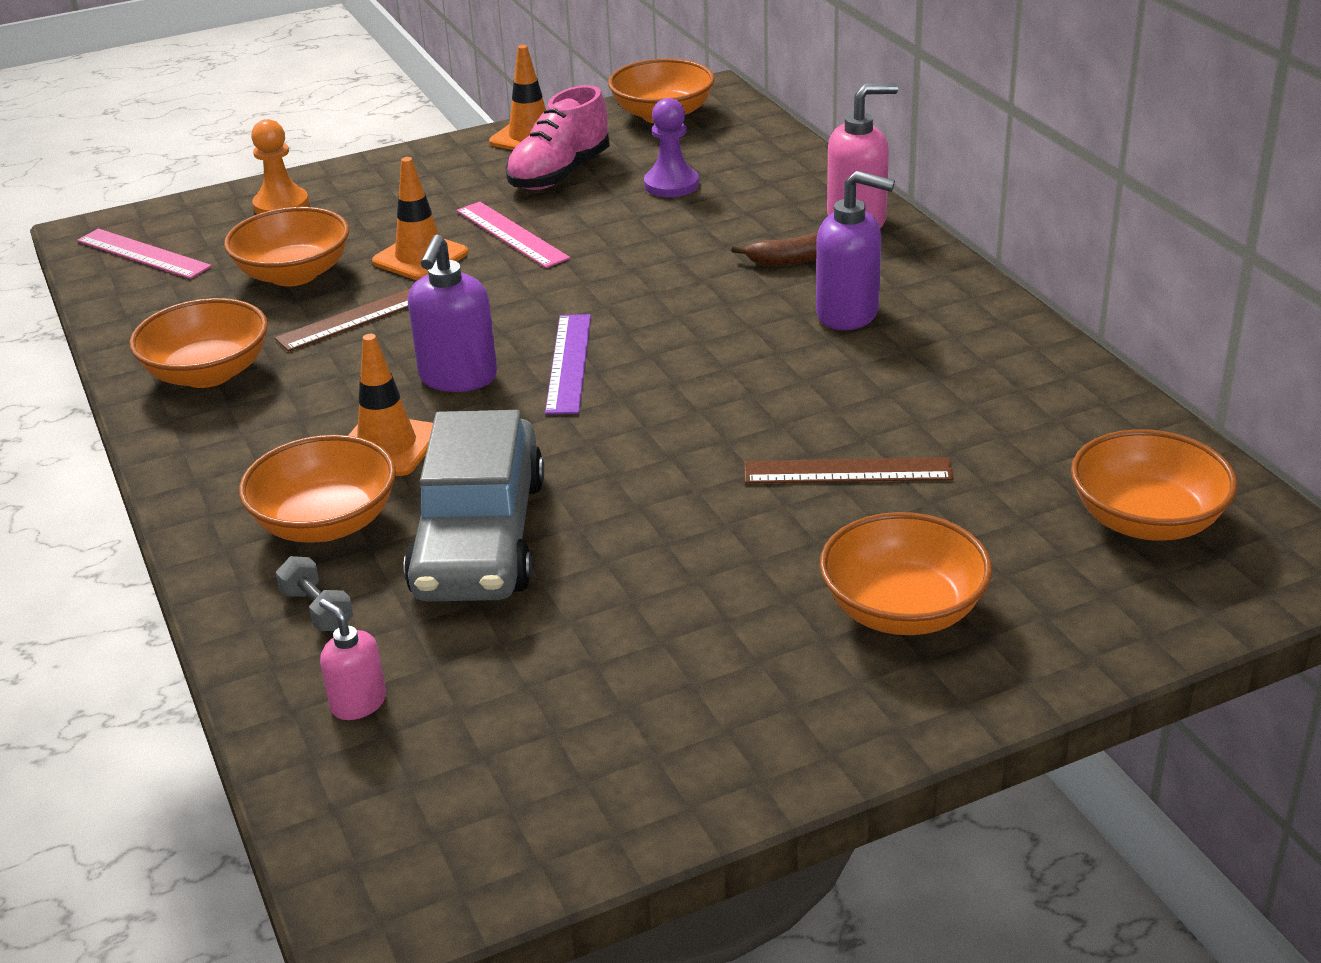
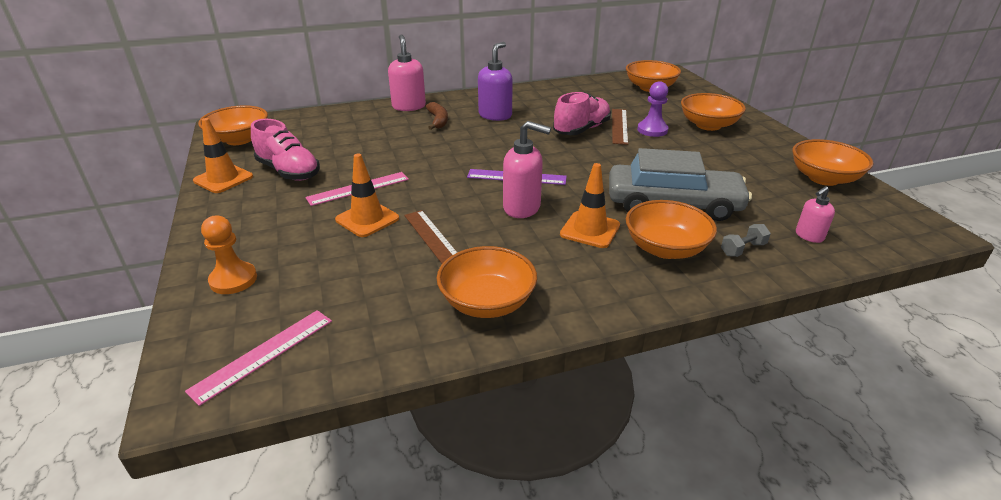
camera: 85 degrees left, 0 degrees up
orange bowl [224,207,349,286] -> orange bowl moved to [792,139,874,186]
purple soap dispenser [408,234,497,392] -> pink soap dispenser [503,121,551,218]
purple pawn [644,98,699,197] -> purple pawn moved to [637,81,669,137]
none -> pink shoe [553,92,611,135]

